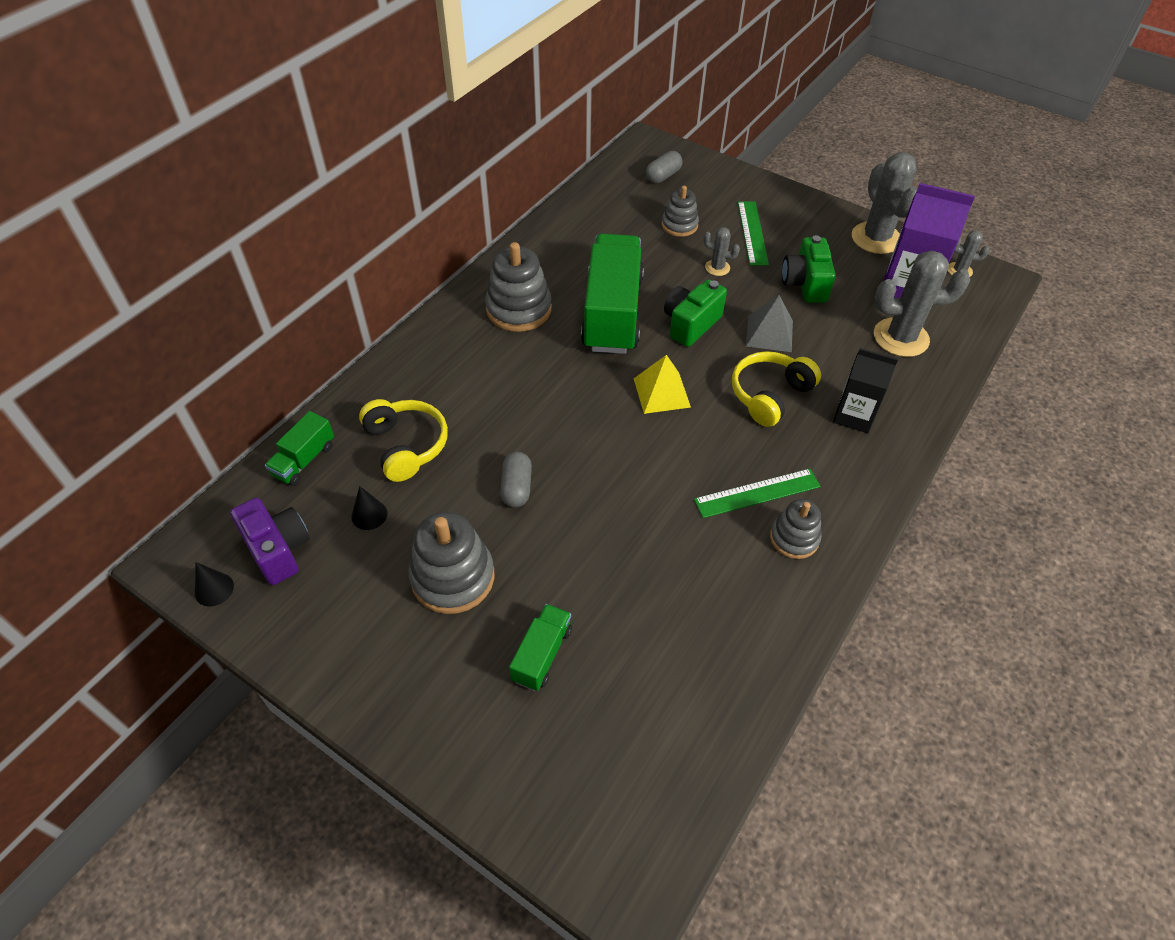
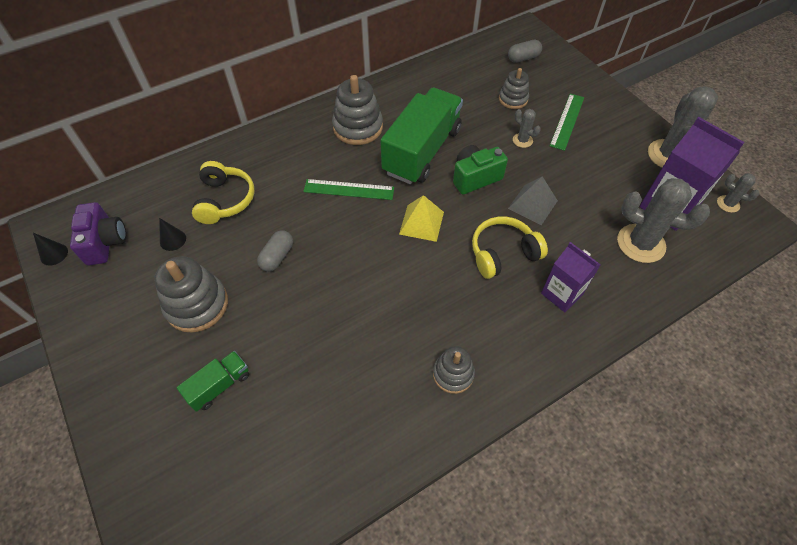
camera: 25 degrees right, 5 degrees up
green truck [265,411,334,486] -> none
green ruler [694,469,821,518] -> green ruler moved to [303,179,394,200]
green camera [782,235,836,303] -> none
black carton [833,348,898,433] -> purple carton [541,242,601,312]

